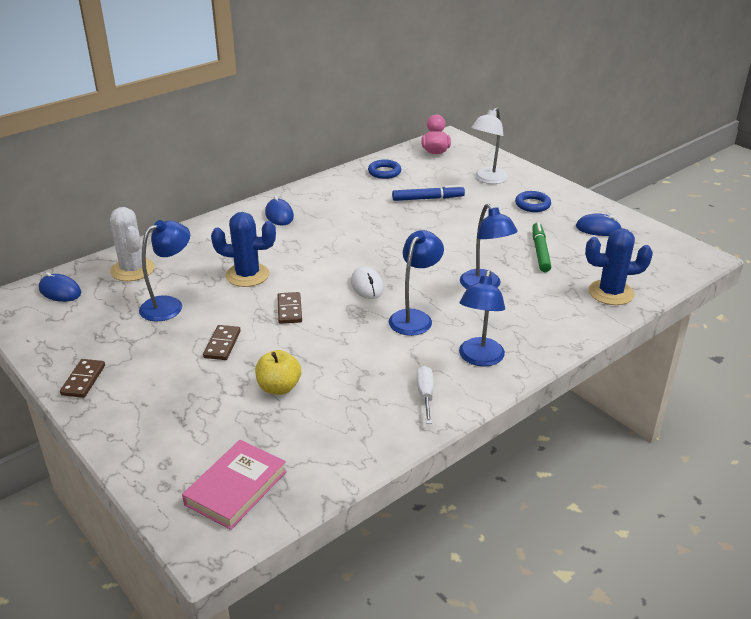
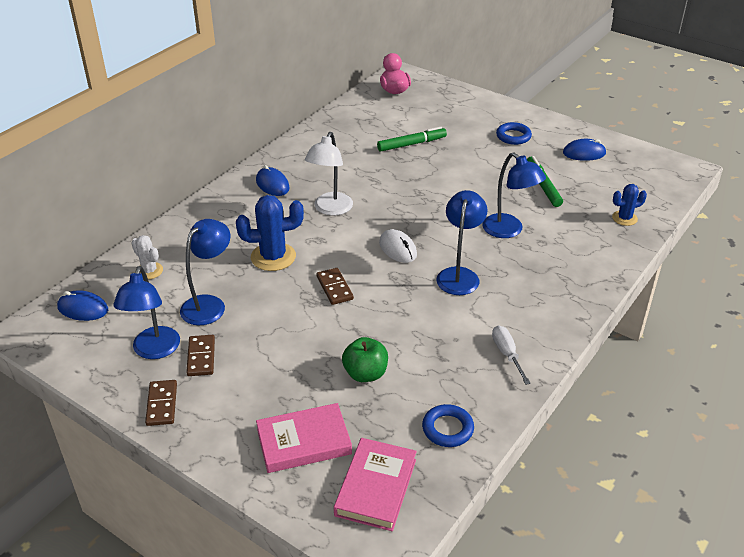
camera: 15 degrees left, 5 degrees up
white cactus [110,207,155,281] -> white cactus [131,235,163,280], size x0.58
brown domino [203,325,241,360] -> brown domino moved to [186,335,215,376]
yellow apple [255,350,301,395] -> green apple [342,337,388,382]
blue ring [368,160,401,179] -> blue ring moved to [422,404,474,447]
blue marker [392,185,465,201] -> green marker [377,127,447,152]
blue lamp [459,270,505,367] -> blue lamp moved to [113,266,180,359]
white lamp [471,107,509,184] -> white lamp moved to [305,132,353,216]
blue cactus [585,228,653,305] -> blue cactus [612,184,647,226], size x0.58
none -> pink book [256,403,352,473]

